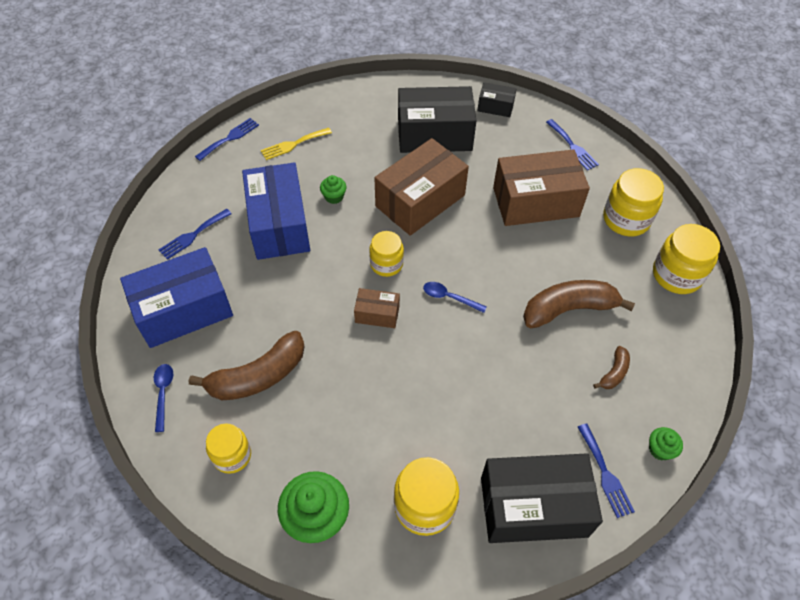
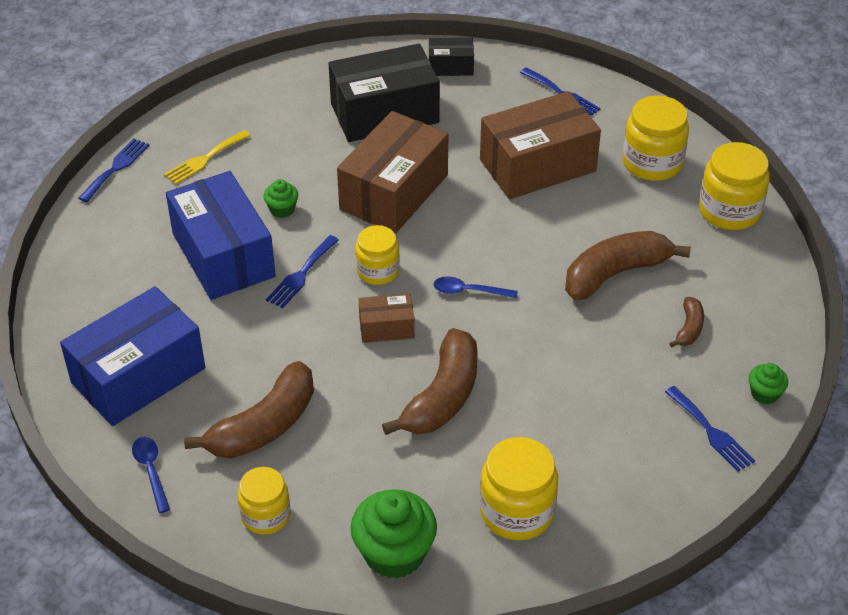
camera: 15 degrees left, 10 degrees down
blue fork [159,209,232,260] -> blue fork moved to [266,235,339,308]
black box [481,453,603,543] -> none
none -> brown banana [382,328,478,435]

